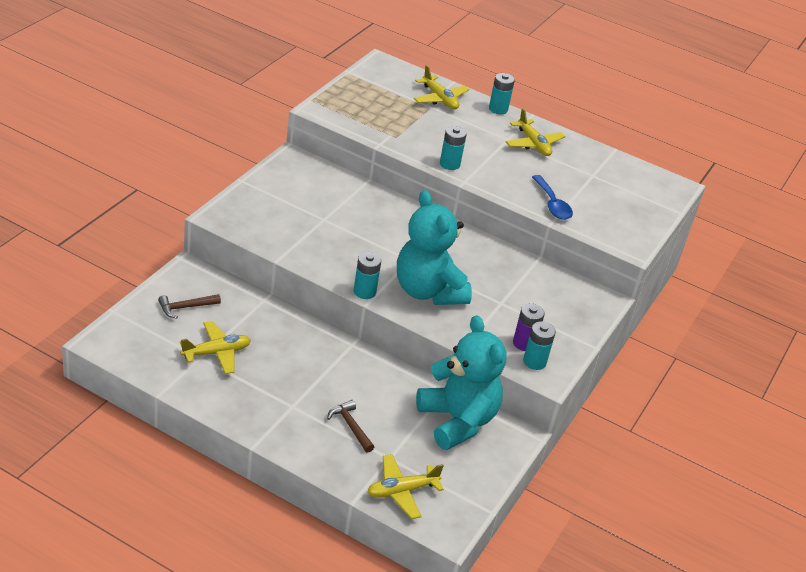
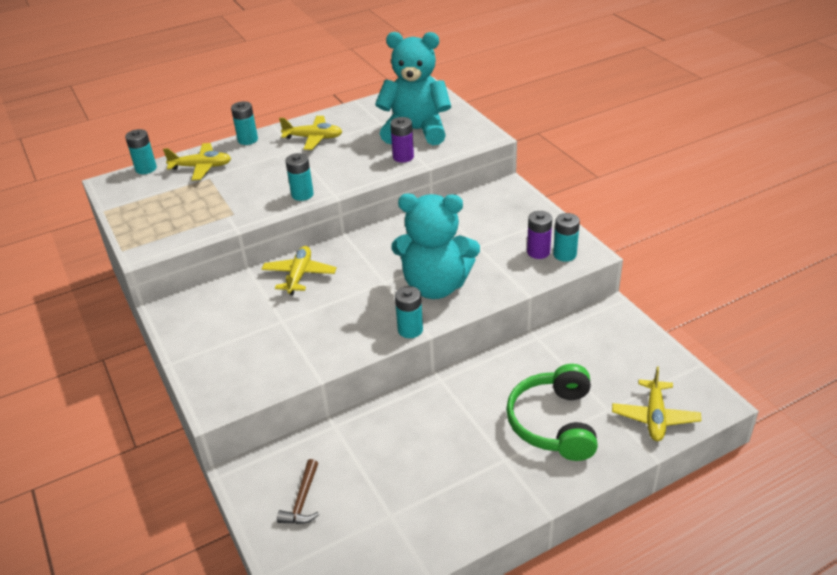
camera: 50 degrees left, 0 degrees up
yellow plane [180,321,251,374] -> yellow plane moved to [262,246,337,295]
brown hammer [327,400,374,453] -> green headphones [506,364,598,461]
turquoise teddy bear [416,315,506,450] -> turquoise teddy bear moved to [375,32,451,145]
blue spoon [532,175,573,220] -> purple battery [390,117,414,163]
none -> turquoise battery [125,129,157,174]

